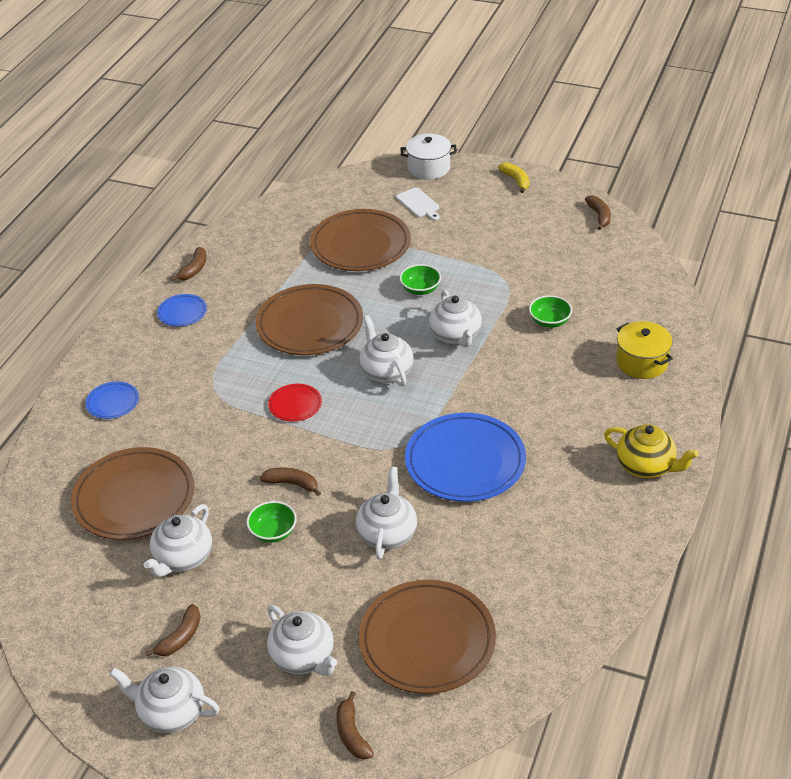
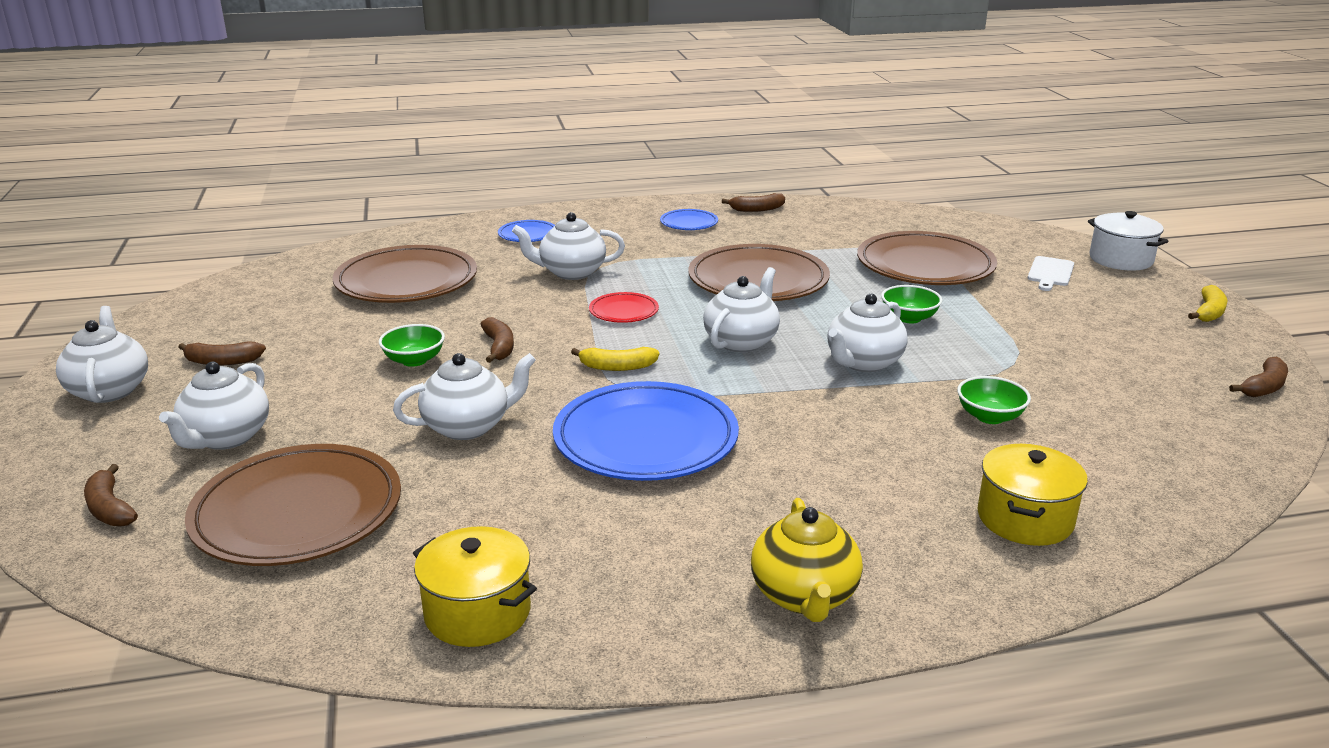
camera: 55 degrees right, 15 degrees down
white teapot [144,504,212,577] -> white teapot moved to [512,212,625,280]
brown banana [337,691,374,760] -> brown banana turned 75 degrees counterclockwise [84,464,138,527]
none -> yellow pot [413,526,537,647]
none -> yellow banana [571,347,659,371]

